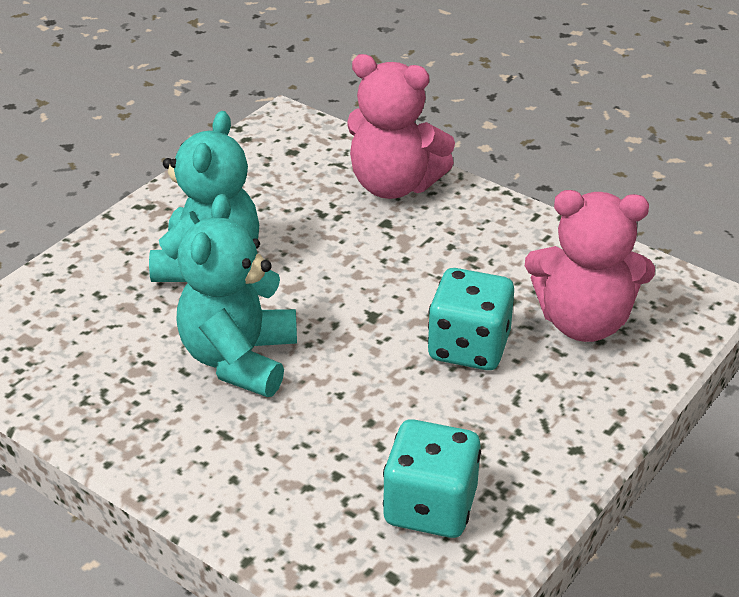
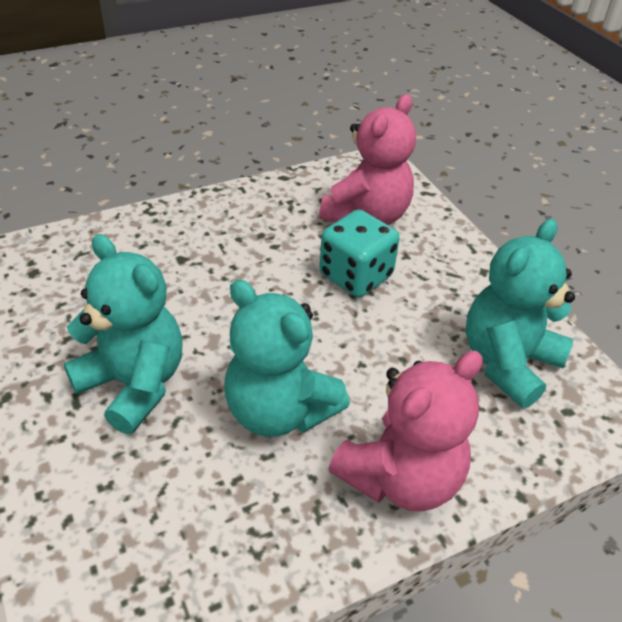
camera: 65 degrees left, 5 degrees up
pink teddy bear [347,54,455,199] -> pink teddy bear moved to [329,351,482,511]
turquoise dice [383,419,481,538] -> turquoise teddy bear [466,218,575,408]

